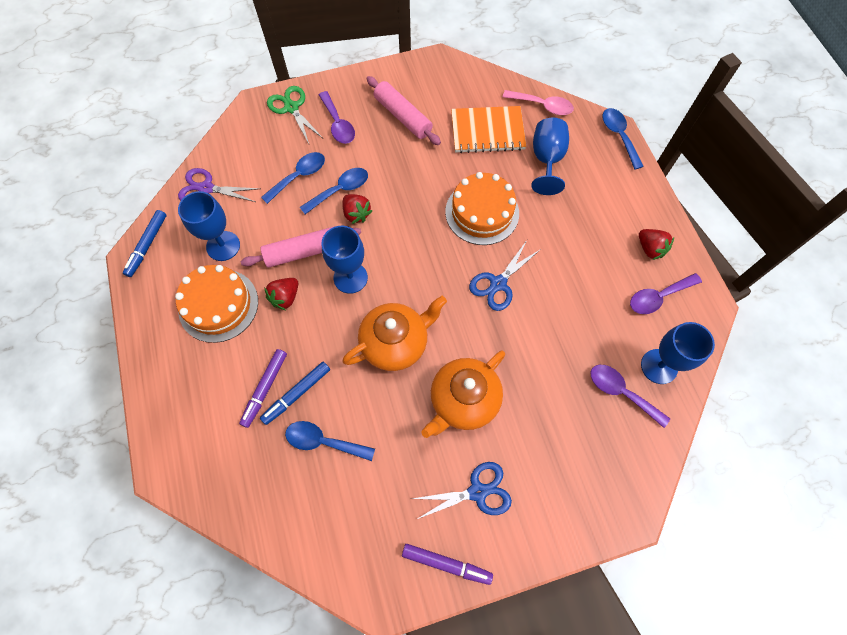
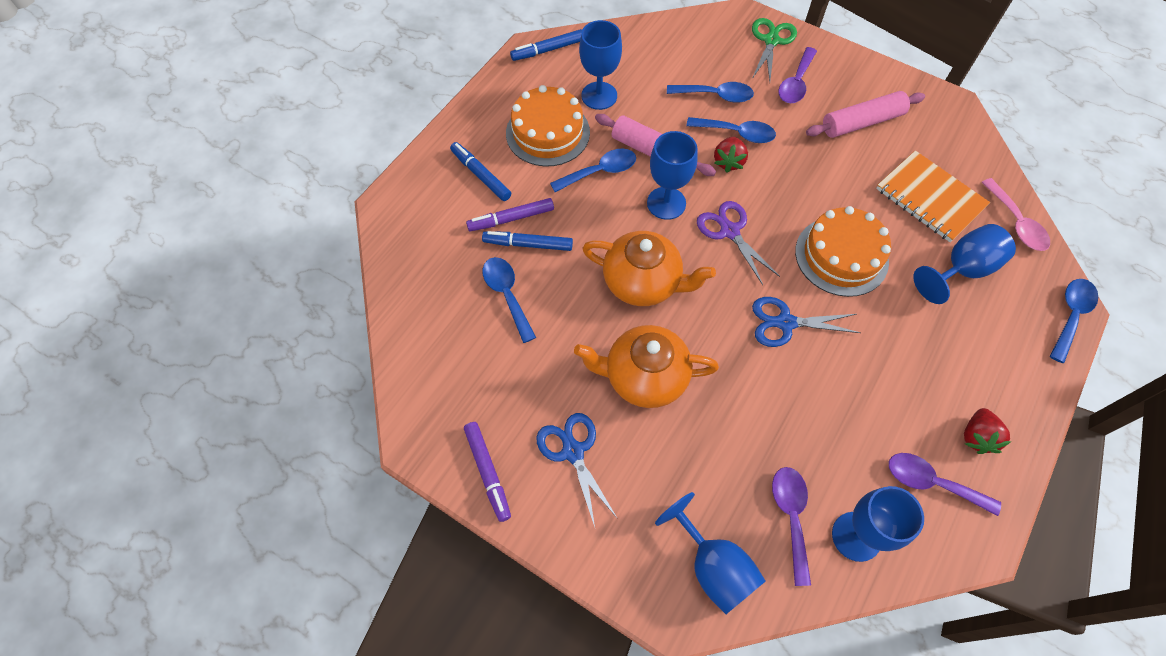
camera: 50 degrees right, 5 degrees down
purple scissors [178,168,261,202] -> purple scissors moved to [697,201,780,285]
red strawberry [264,278,298,310] -> blue spoon [550,149,636,192]
pink rolling pin [366,76,441,145] -> pink rolling pin turned 60 degrees clockwise [806,91,925,138]
blue scissors [412,462,512,519] -> blue scissors turned 150 degrees counterclockwise [536,413,618,527]
none -> blue marker [450,142,511,201]
none -> blue goblet [655,492,766,614]

